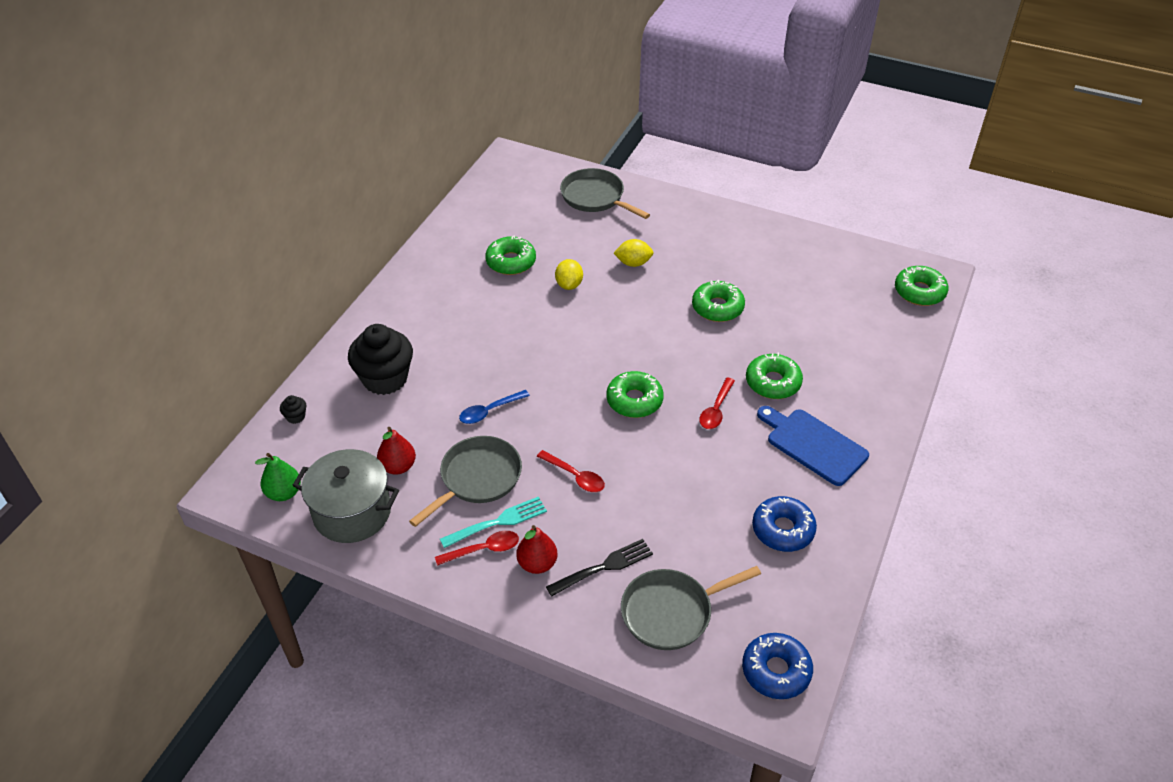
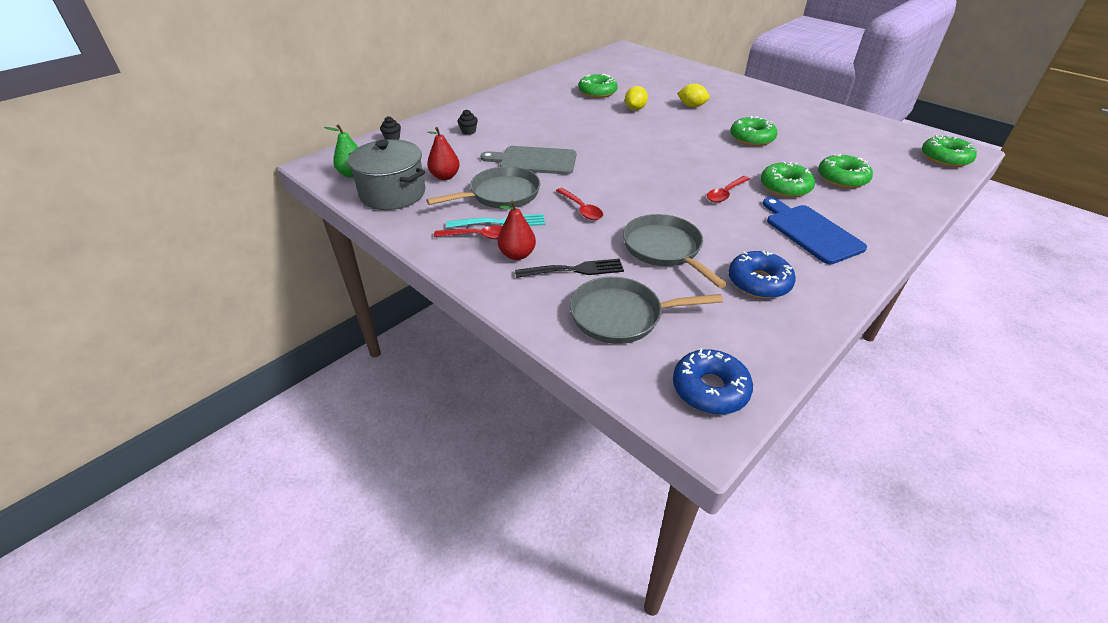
camera: 20 degrees right, 5 degrees down
black cupcake [348,324,413,395] -> black cupcake [458,109,478,135], size x0.40
blue spoon [459,390,530,424] -> grey cutting board [481,146,576,174]
grey pan [560,168,650,219] -> grey pan moved to [623,214,727,288]
green donut [606,371,664,418] -> green donut moved to [818,154,873,188]

